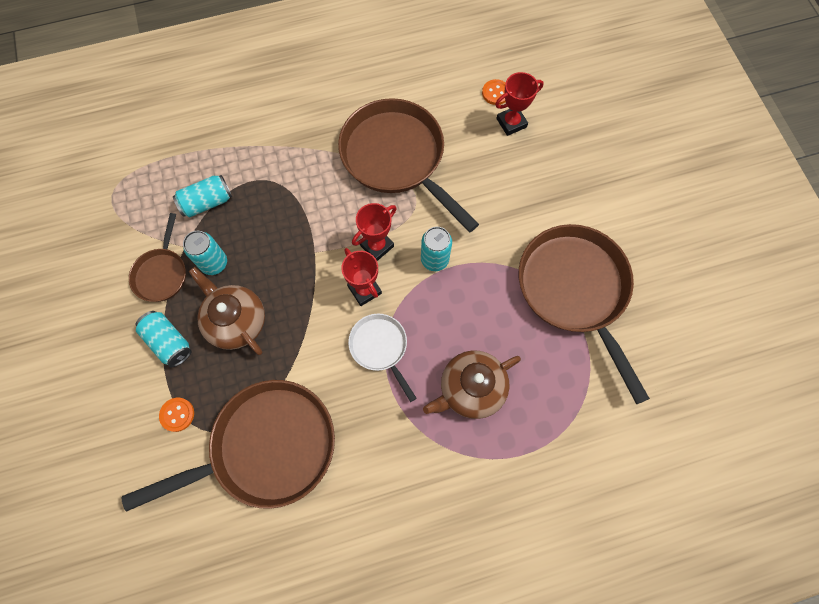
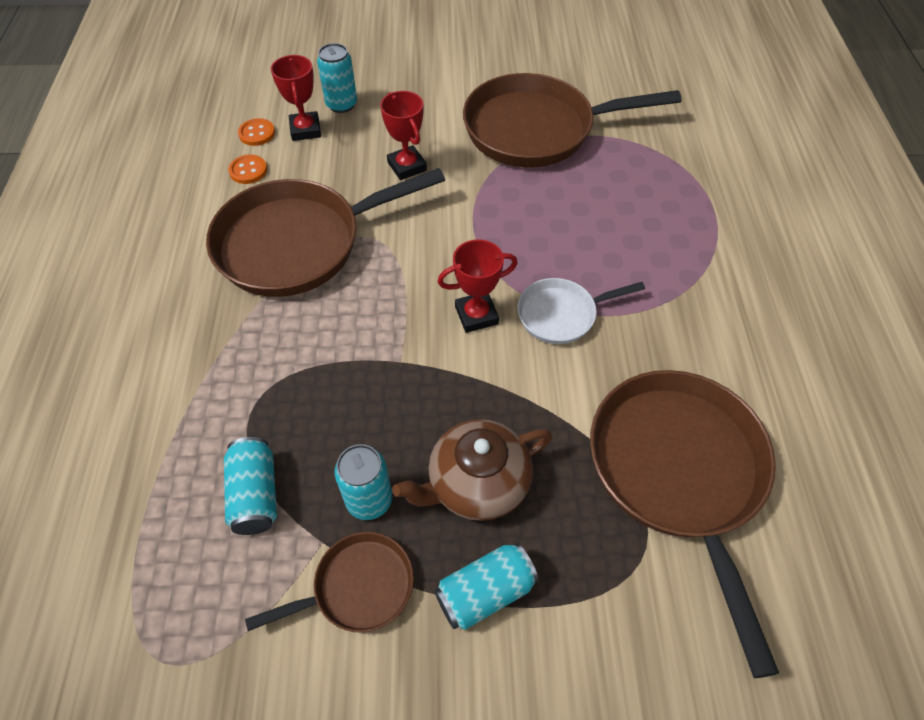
camera: 75 degrees left, 15 degrees down
brown pan [129,213,186,302] -> brown pan turned 45 degrees counterclockwise [245,532,414,633]
orange button [159,398,194,432] -> orange button moved to [228,154,267,184]
red trophy [352,203,397,261] -> red trophy moved to [380,91,427,180]
turquoise can [421,227,452,271] -> turquoise can moved to [317,43,357,113]
brown teapot [423,350,521,419] -> none

